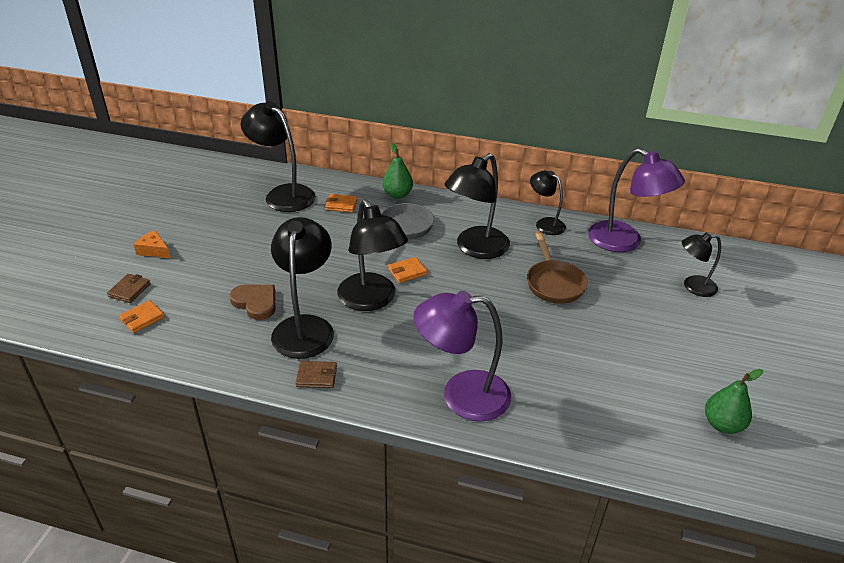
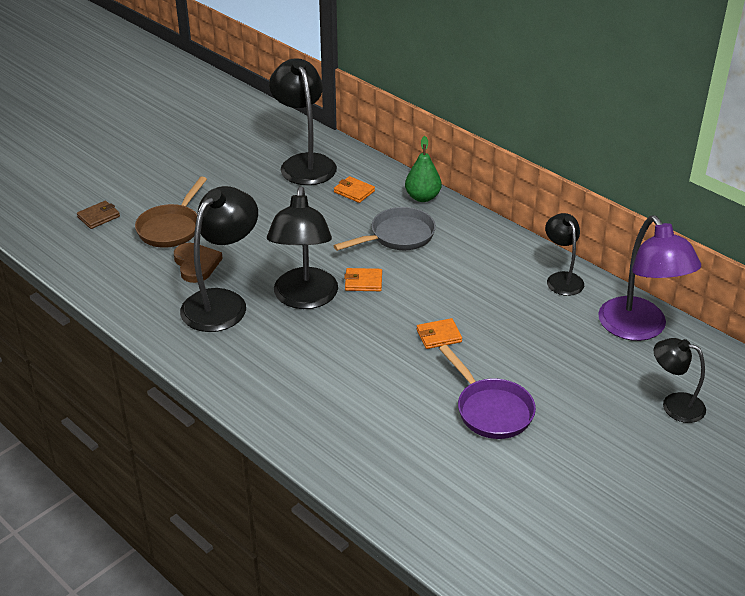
camera: 30 degrees right, 0 degrees up
orange wallet [119,300,165,333] -> orange wallet moved to [417,318,462,349]
orange cheese [134,230,170,258] -> none
brown wallet [295,361,337,388] -> none
purple lamp [413,291,511,422] -> none
black lamp [444,153,510,259] -> none
brown pan [527,231,588,304] -> brown pan moved to [135,177,207,248]
green pear [705,369,763,434] -> none
none -> purple pan [439,345,536,439]

